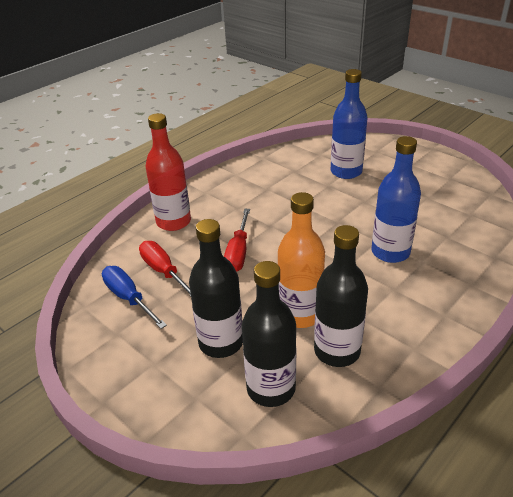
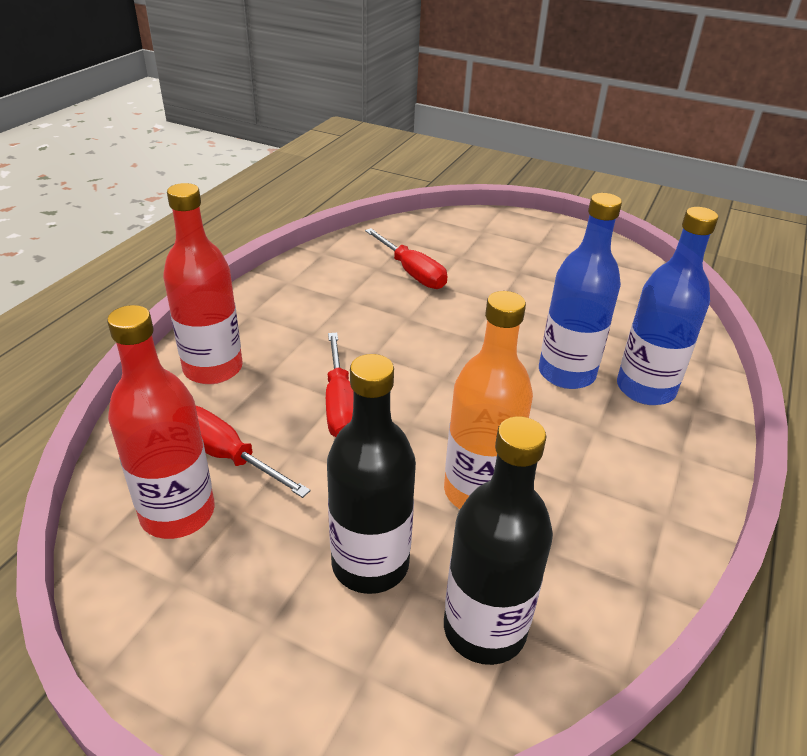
camera: 20 degrees left, 0 degrees up
blue screwdriver [102,266,167,329] -> red bottle [107,305,215,539]
black bottle [314,225,368,367] -> none
blue bottle [331,69,368,179] -> blue bottle moved to [617,207,718,405]
none -> red screwdriver [365,228,447,289]

